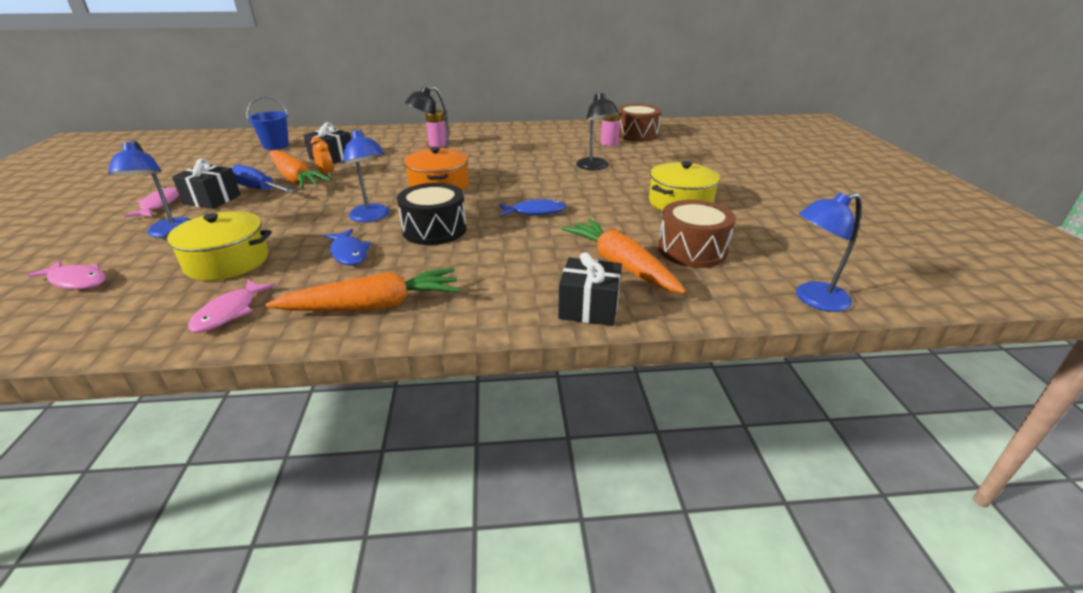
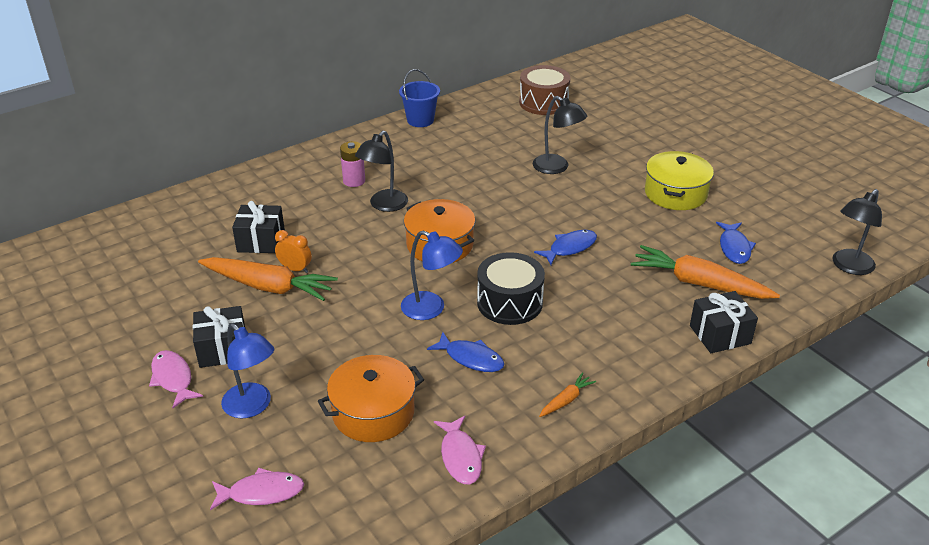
camera: 30 degrees left, 5 degrees up
yellow pot [162,211,272,281] -> orange pot [318,355,424,442]
blue screwdriver [232,164,295,193] -> none
blue bucket [246,96,289,150] -> blue bucket moved to [399,69,440,127]
orange carrot [265,268,460,311] -> orange carrot [539,373,596,417], size x0.46
pink battery [601,109,621,146] -> none
brown drum [658,200,736,268] -> blue fish [716,222,756,264]
blue lamp [796,192,862,312] -> black lamp [832,189,882,275]

